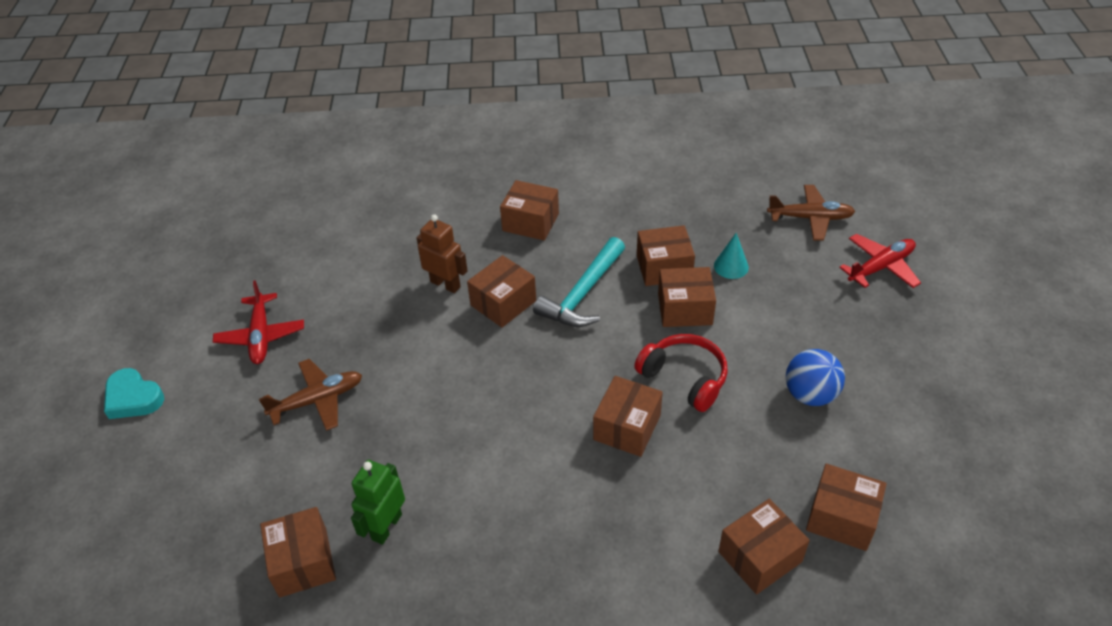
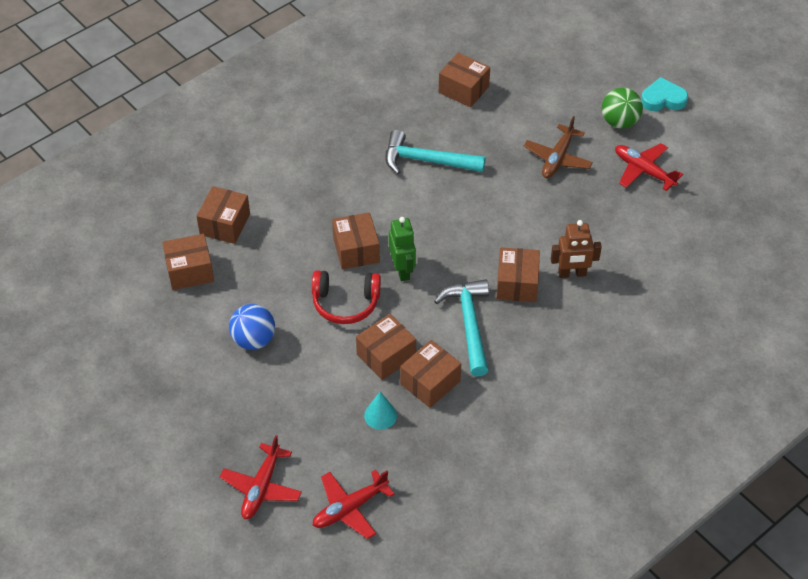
camera: 140 degrees right, 5 degrees up
green robot [351,460,405,545] -> green robot moved to [389,217,416,281]
brown box [500,180,559,240] -> none
brown plane [767,185,855,241] -> red plane [312,470,394,539]
none -> turquoise hammer [385,130,485,174]
none -> green ball [602,88,643,129]

